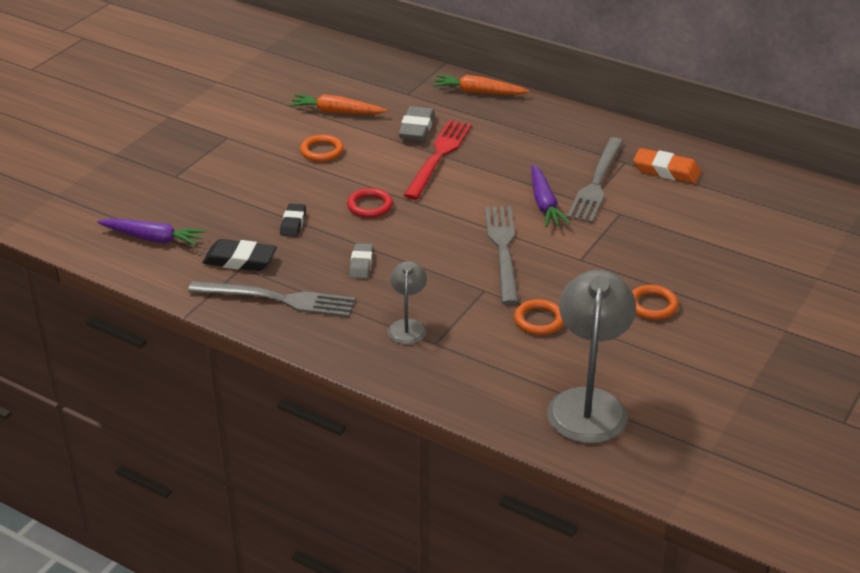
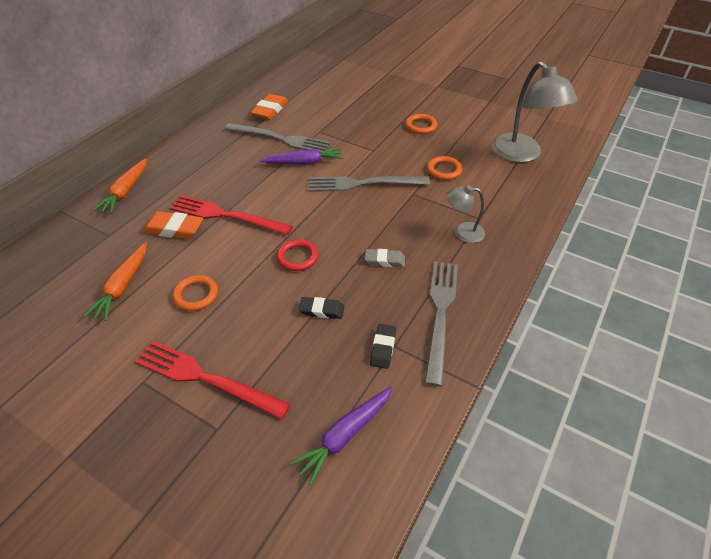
camera: 90 degrees left, 10 degrees up
purple carrot [97,219,206,246] -> purple carrot turned 150 degrees counterclockwise [290,387,393,486]
black eraser [202,239,277,271] -> black eraser [370,324,396,369], size x0.65
grey eraser [398,106,435,141] -> orange eraser [143,211,203,239]
grey lamp [547,270,636,443] -> grey lamp turned 120 degrees counterclockwise [491,61,578,163]
none -> red fork [135,341,291,420]

